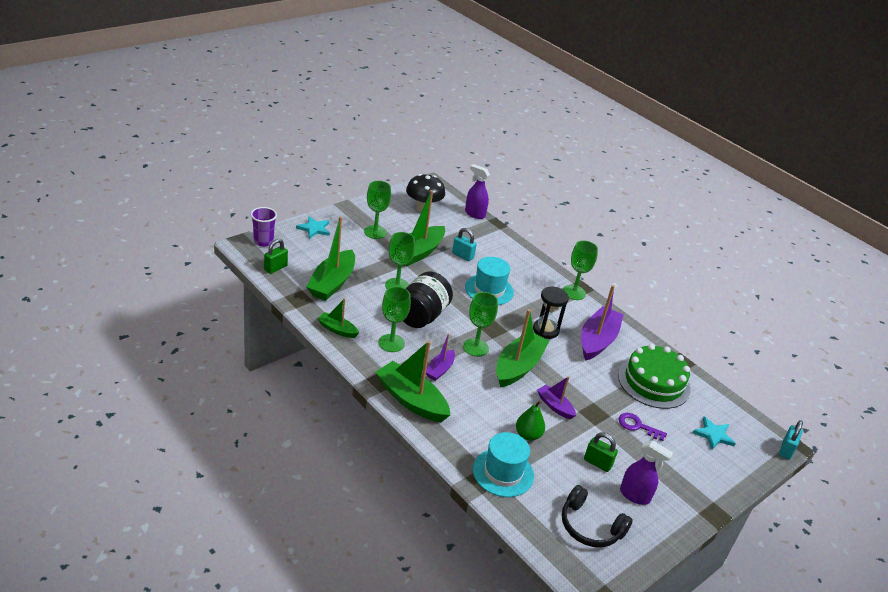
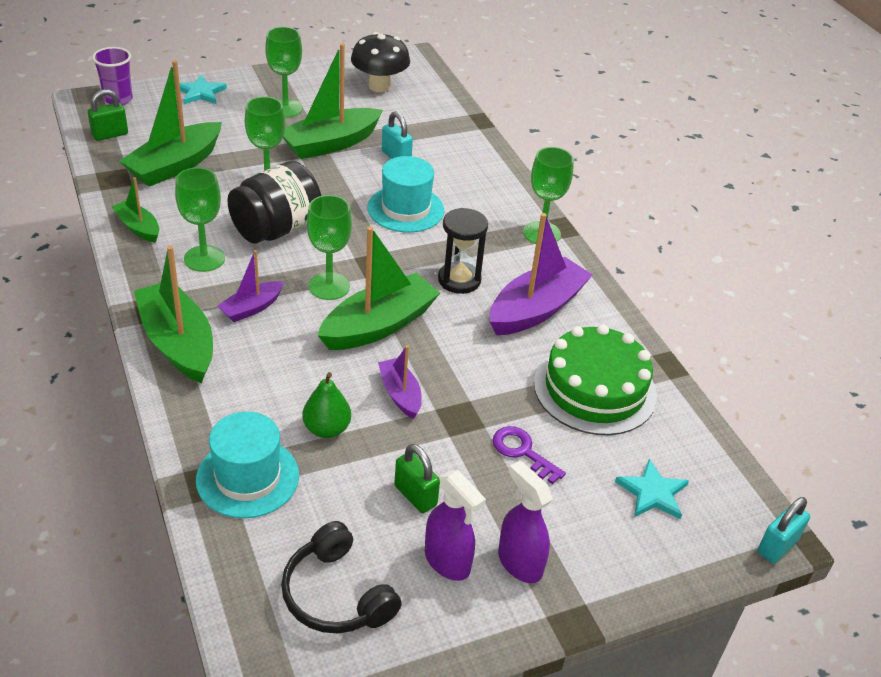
camera: 20 degrees right, 5 degrees up
purple spray bottle [465,164,490,219] -> purple spray bottle moved to [498,461,553,583]

